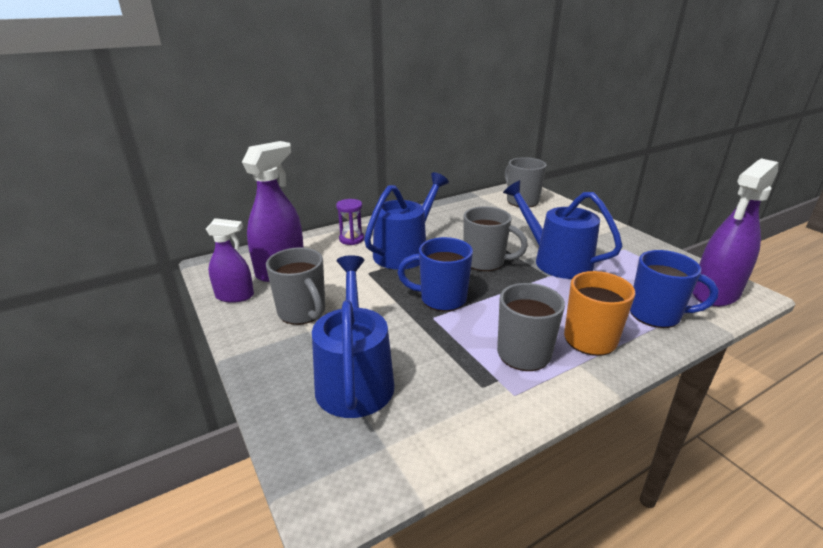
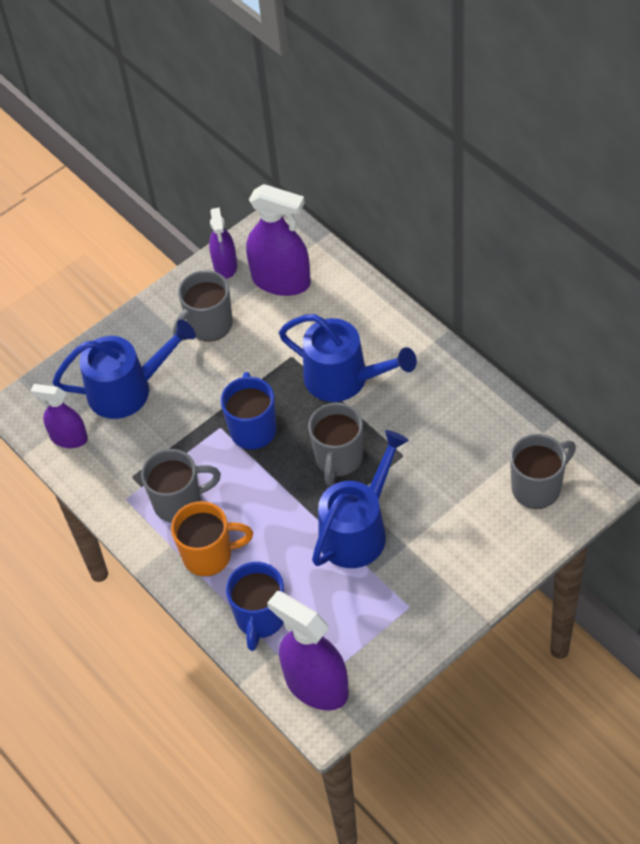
camera: 85 degrees right, 25 degrees up
purple hourglass [336,199,364,245] -> none
none -> purple spray bottle [31,384,88,448]

